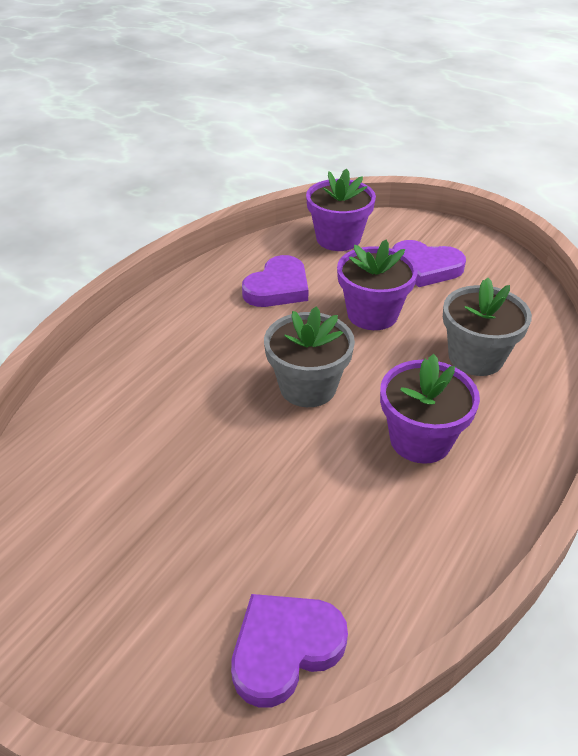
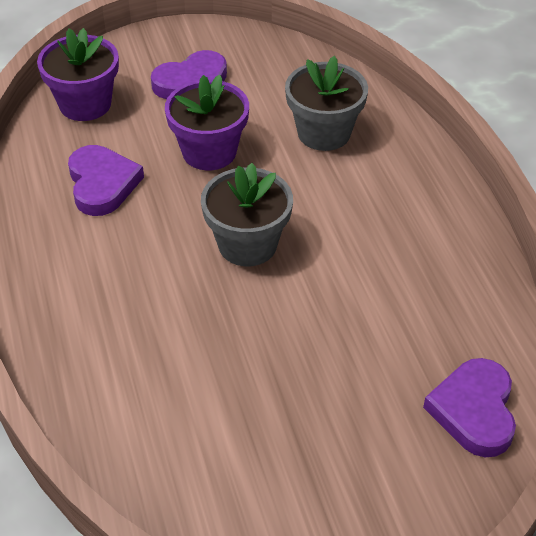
camera: 50 degrees left, 5 degrees up
purple flower pot [380,354,480,464] -> none

